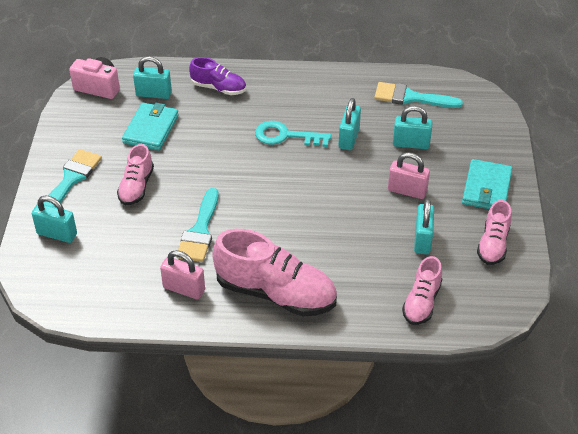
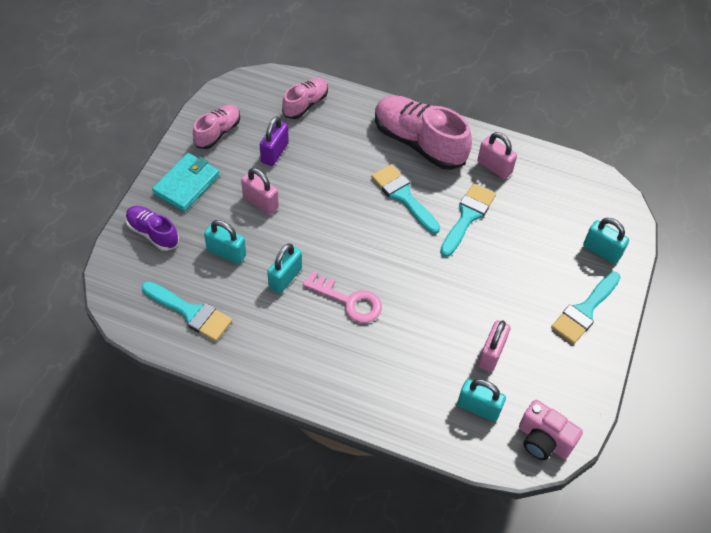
camera: 165 degrees left, 10 degrees up
pink shoe [117,144,154,205] -> none
turquoise wallet [122,103,179,151] -> pink padlock [478,320,511,372]
purple shoe [189,57,246,95] -> purple shoe moved to [126,206,179,251]
turquoise key [255,121,331,147] -> pink key [303,271,382,323]
turquoise padlock [414,199,434,254] -> purple padlock [260,116,289,166]
none -> turquoise brush [371,164,440,234]

